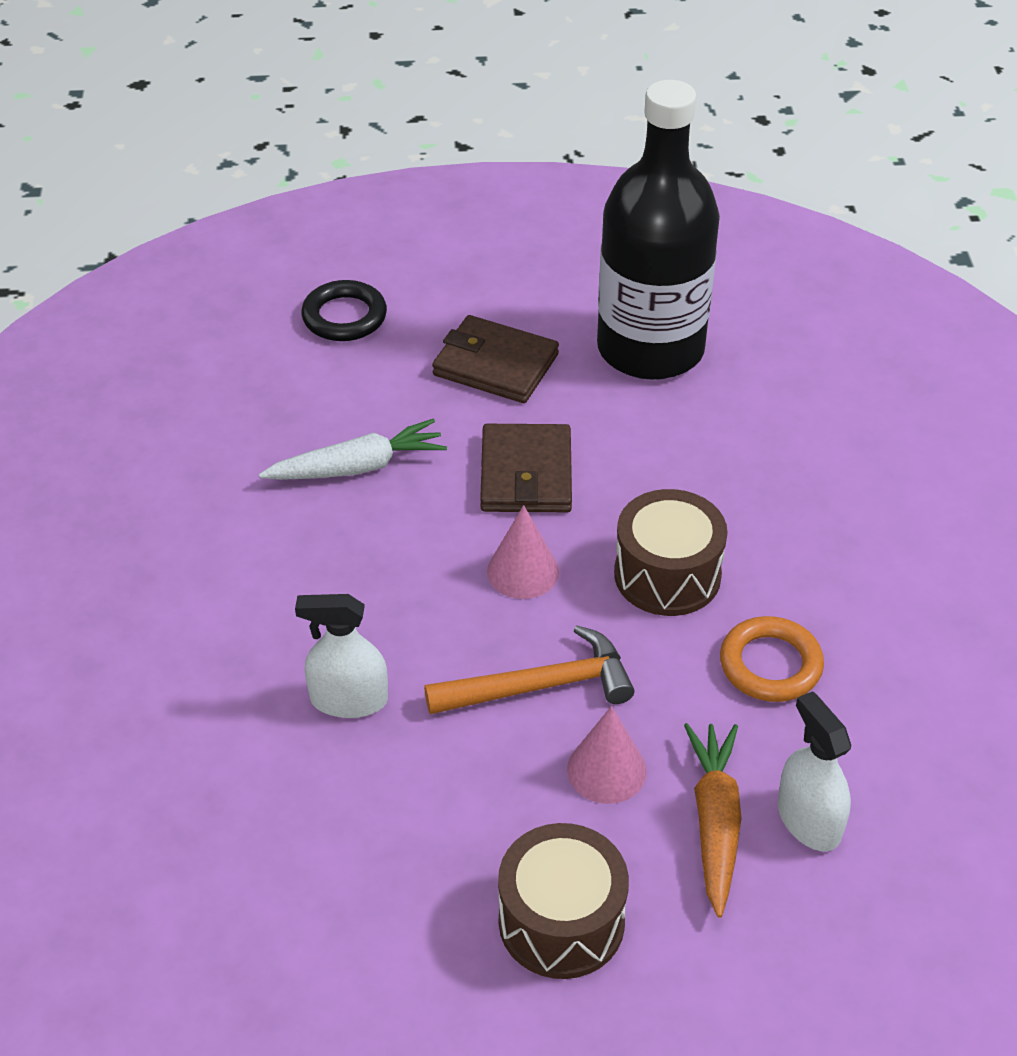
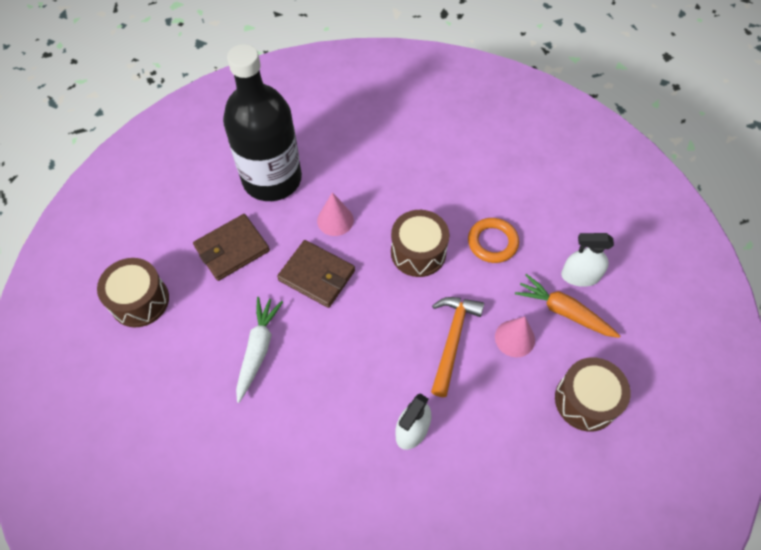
camera: 60 degrees left, 15 degrees up
black ring [301,280,387,341] -> brown drum [97,258,169,327]
pink cone [487,505,559,599] -> pink cone moved to [317,192,354,236]

